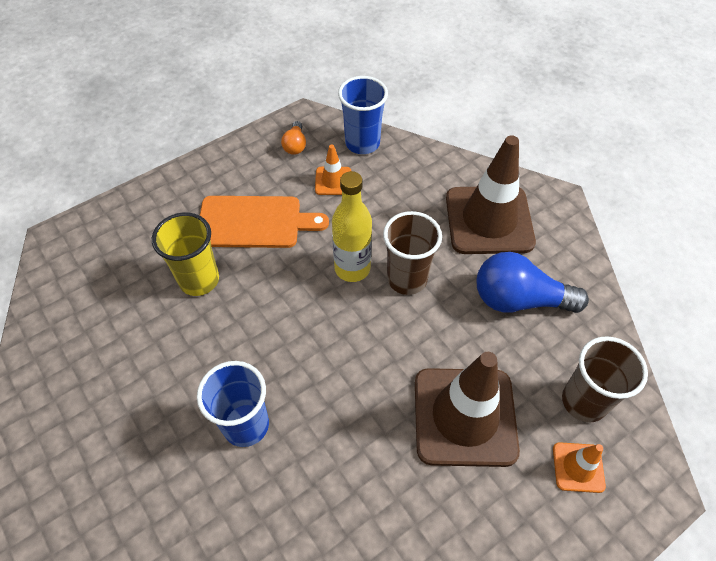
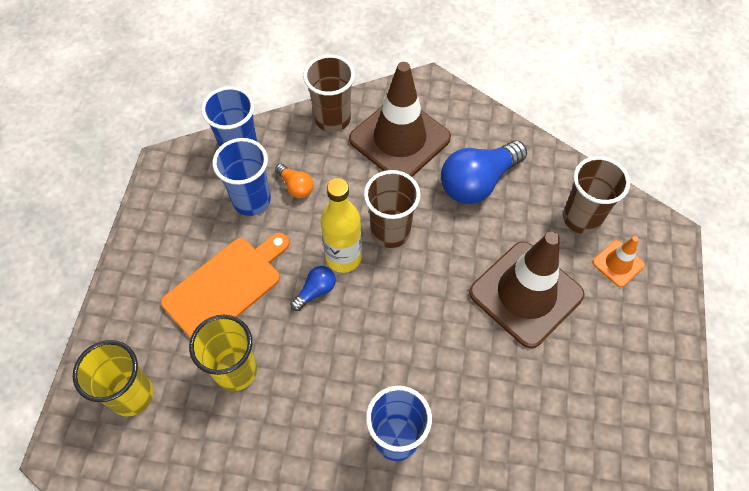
camera: 45 degrees left, 5 degrees up
orange light bulb [281,121,306,155] -> orange light bulb moved to [275,164,313,198]
orange traffic cone [315,145,351,195] -> blue cup [212,138,271,216]
none -> yellow cup [73,340,153,416]
none -> blue light bulb [290,266,336,311]
none -> brown cup [303,55,355,132]

